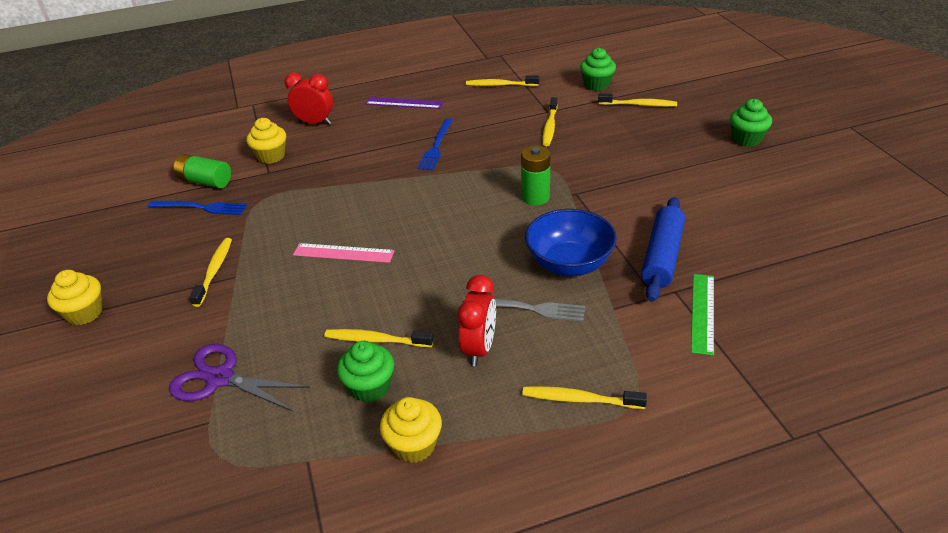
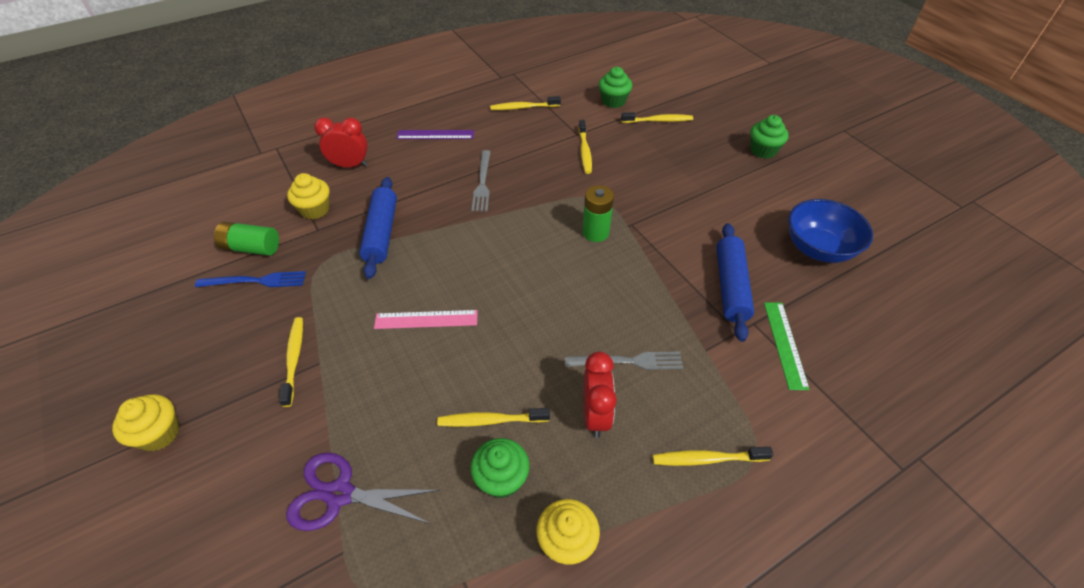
camera: 15 degrees left, 10 degrees up
blue fork [417,118,453,170] -> grey fork [472,150,491,211]
blue bowl [525,209,617,276] -> blue bowl moved to [789,199,873,263]
none -> blue rolling pin [359,177,397,279]

